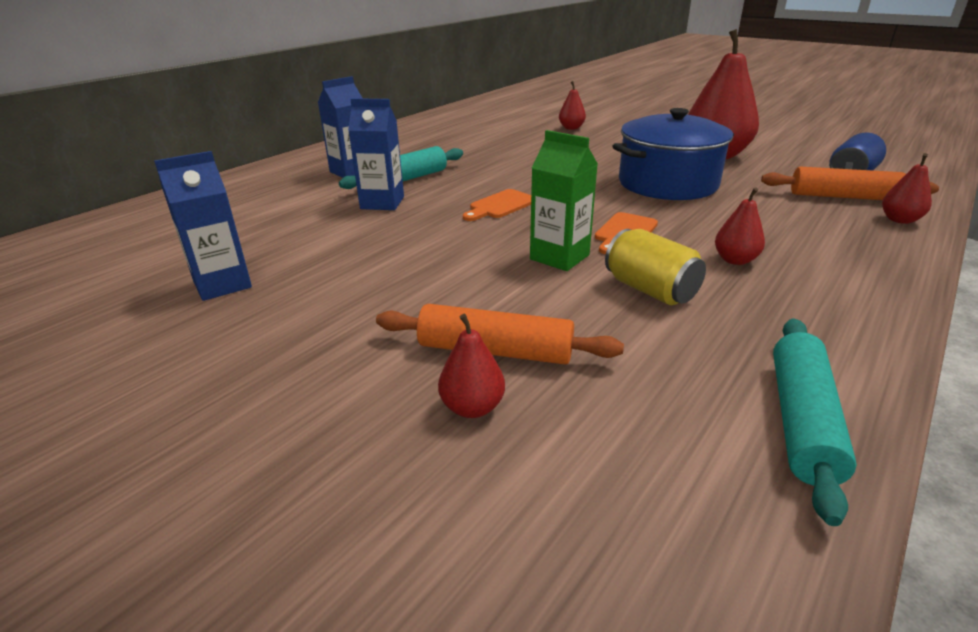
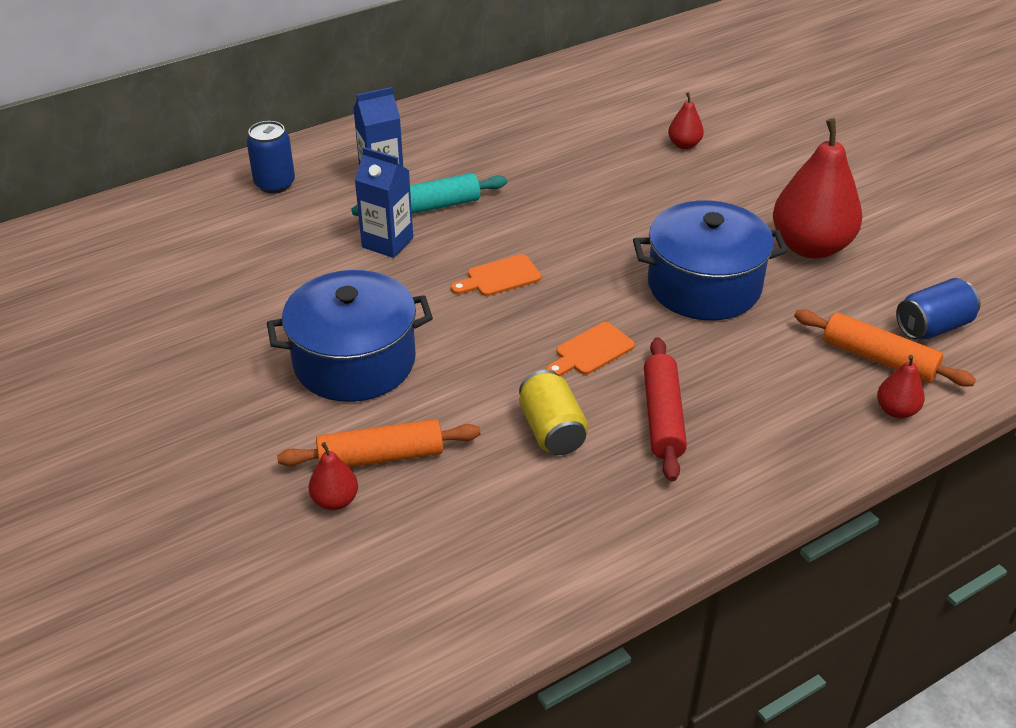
camera: 20 degrees right, 10 degrees up
blue carton [154,151,252,301] -> none
orange rolling pin [376,304,624,364] -> orange rolling pin turned 45 degrees counterclockwise [277,419,480,467]
green carton [530,130,598,271] -> none
red pear [715,187,765,265] -> red rolling pin [644,337,687,481]
turquoise rolling pin [773,318,857,526] -> none
none -> blue can [247,121,295,193]
none -> blue pot [267,270,433,402]

